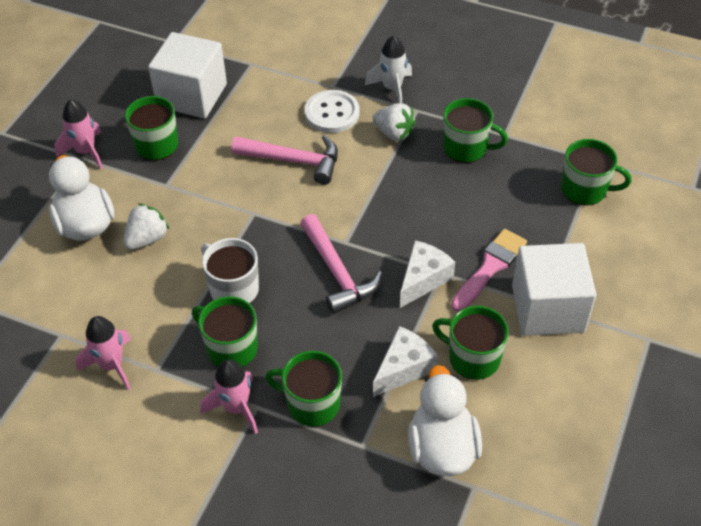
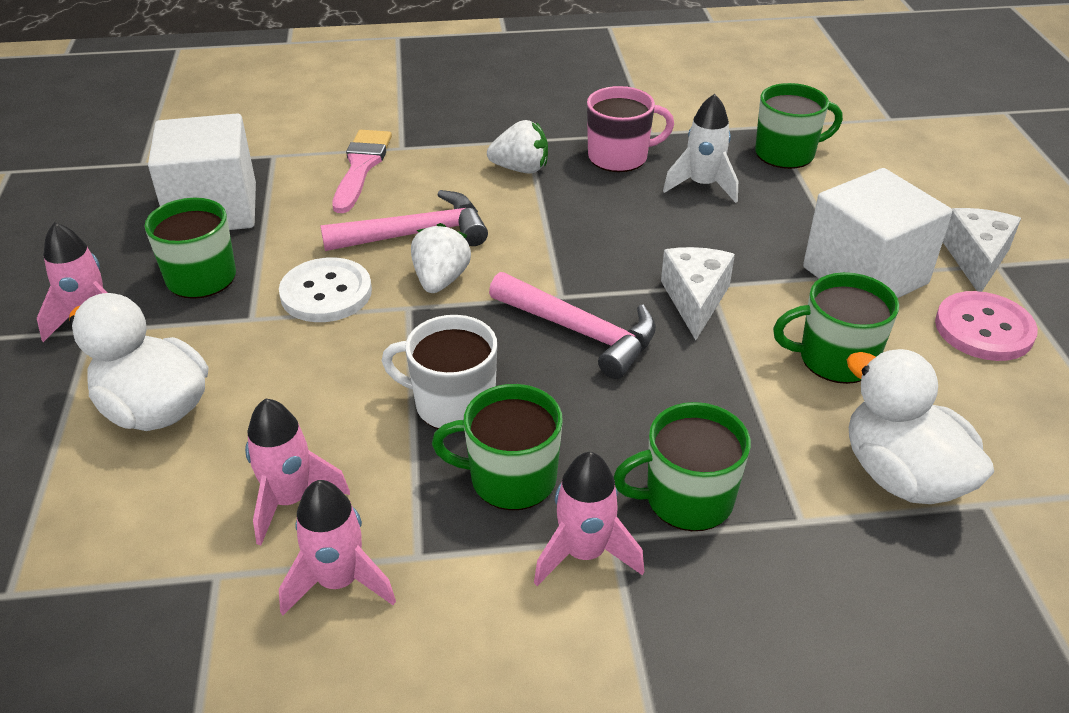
camera: 30 degrees left, 10 degrees down
white strawberry [124,204,169,250] -> white strawberry moved to [411,223,471,293]
white button [305,90,359,133] -> white button moved to [279,257,372,322]
white rocket [365,35,412,103] -> white rocket moved to [663,94,738,203]
white cheese [373,326,438,397] -> white cheese moved to [943,208,1021,292]
green mug [443,98,508,163] -> pink mug [587,86,674,172]
pink brush [451,229,527,312] -> pink brush moved to [332,130,392,213]
none -> pink rocket [245,398,350,545]
none -> pink button [935,291,1038,361]

